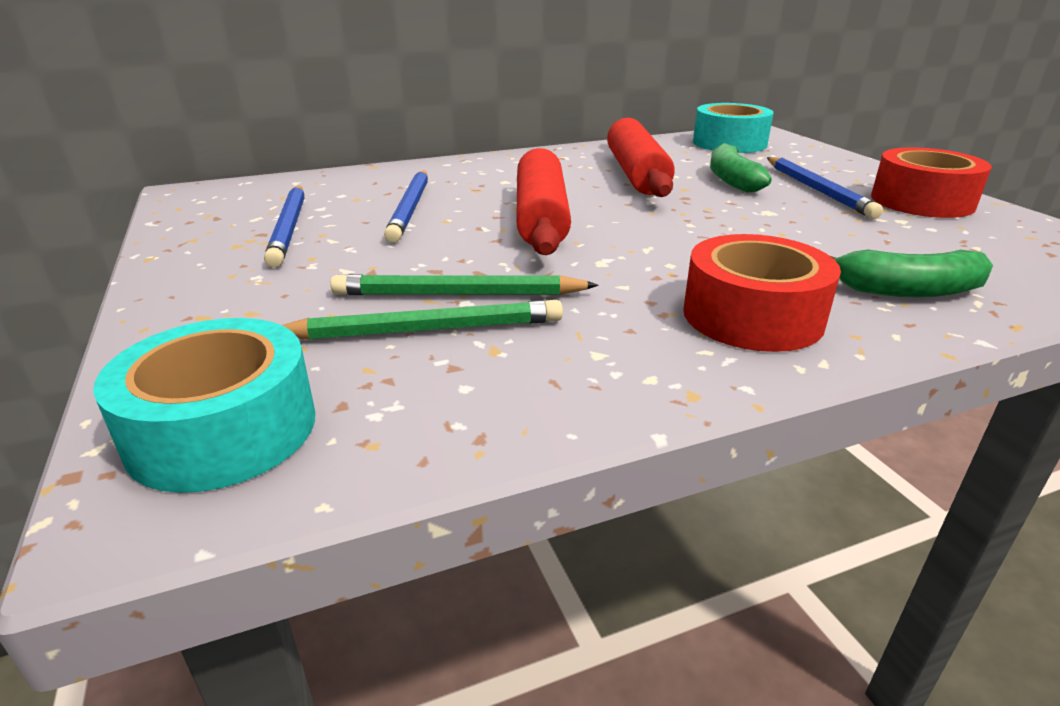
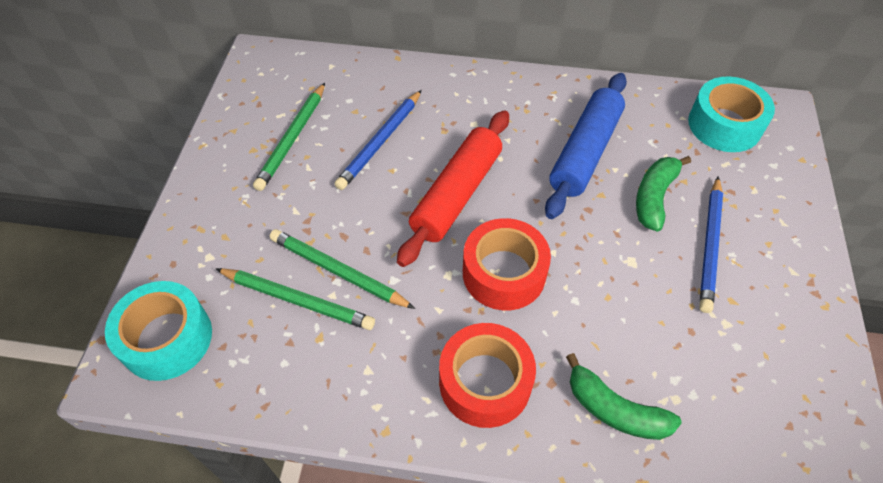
camera: 30 degrees right, 25 degrees up
blue pencil [264,185,305,267] -> green pencil [253,83,325,191]
red rolling pin [607,118,675,197] -> blue rolling pin [545,73,627,219]
red tape [871,147,992,218] -> red tape moved to [463,218,551,310]

